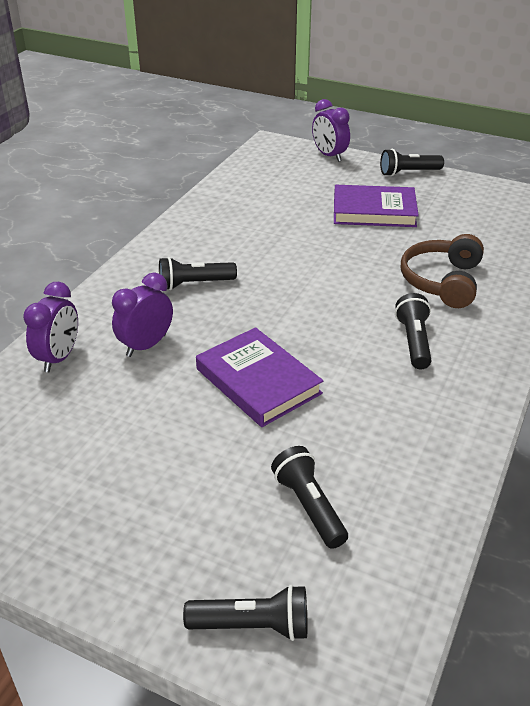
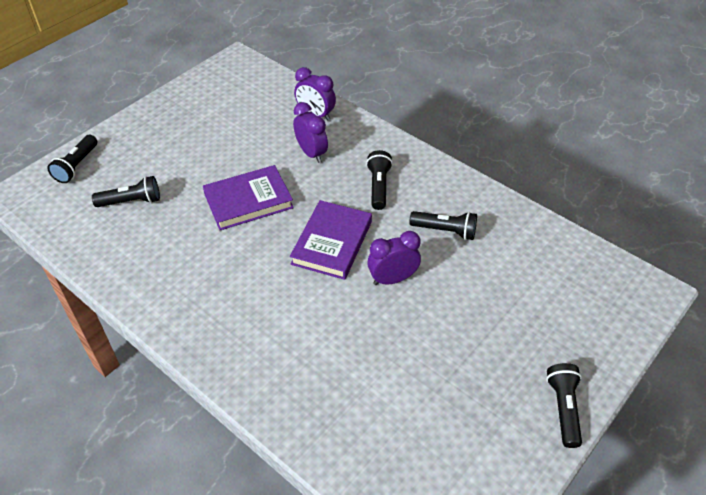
camera: 105 degrees right, 10 degrees up
purple clock [312,99,350,162] -> purple clock moved to [367,231,421,285]
purple book [334,185,419,227] -> purple book moved to [290,200,372,280]
black flashlight [395,293,432,369] -> black flashlight moved to [409,211,477,240]
brown headphones [401,234,484,308] -> none

